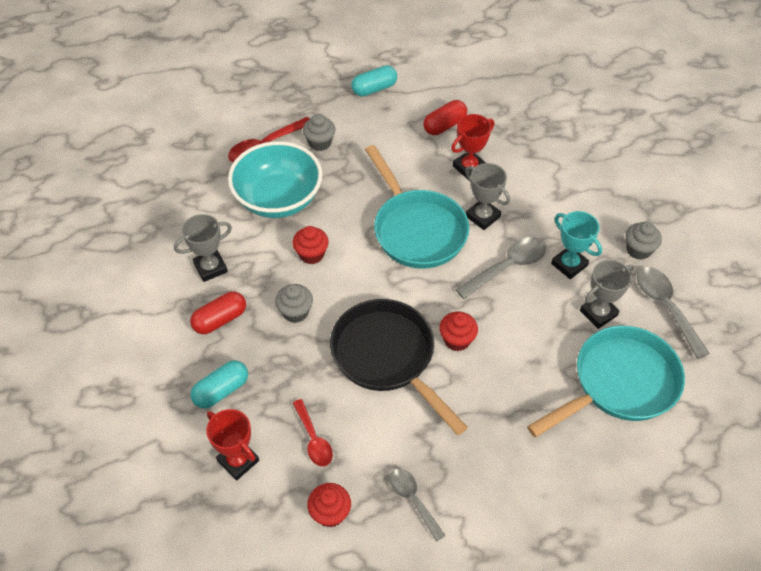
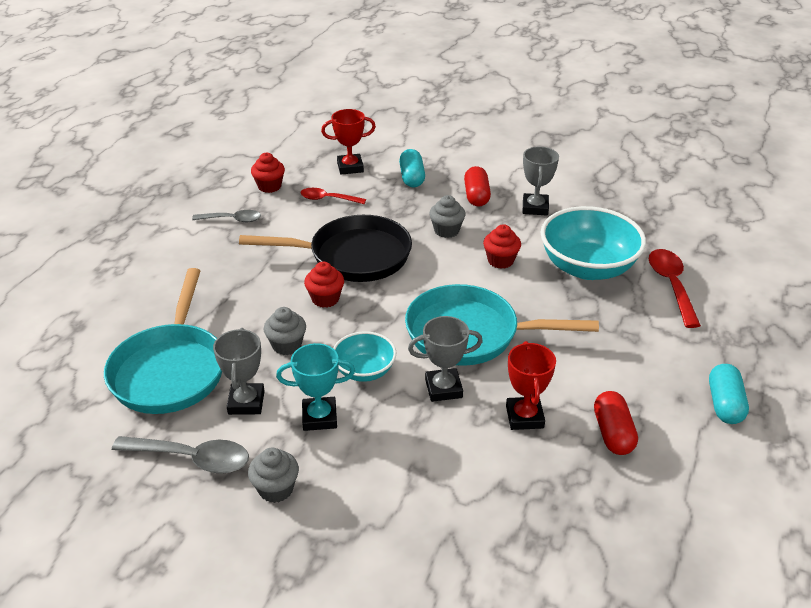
camera: 125 degrees right, 15 degrees down
grey cupcake [303,114,336,151] -> grey cupcake moved to [264,307,306,355]
grey spoon [455,237,546,299] -> turquoise bowl [333,331,396,382]

